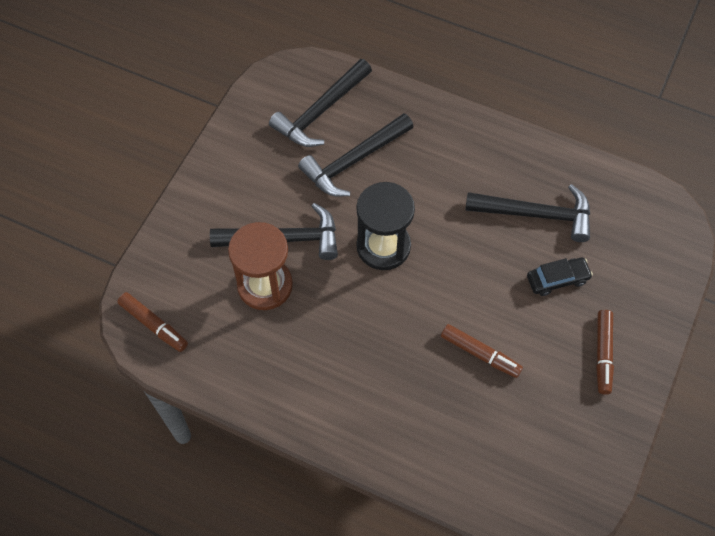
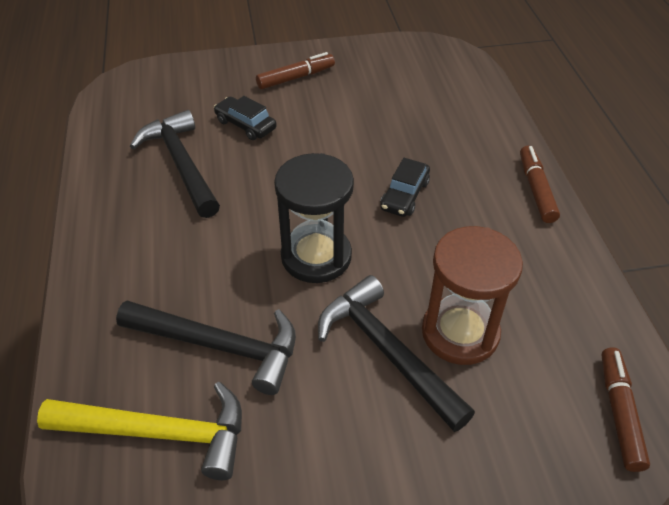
camera: 125 degrees left, 15 degrees down
black hammer [269,59,372,147] -> yellow hammer [37,382,242,480]
brown marker [441,324,523,378] -> brown marker moved to [520,146,560,223]
none -> black car [380,158,430,217]

